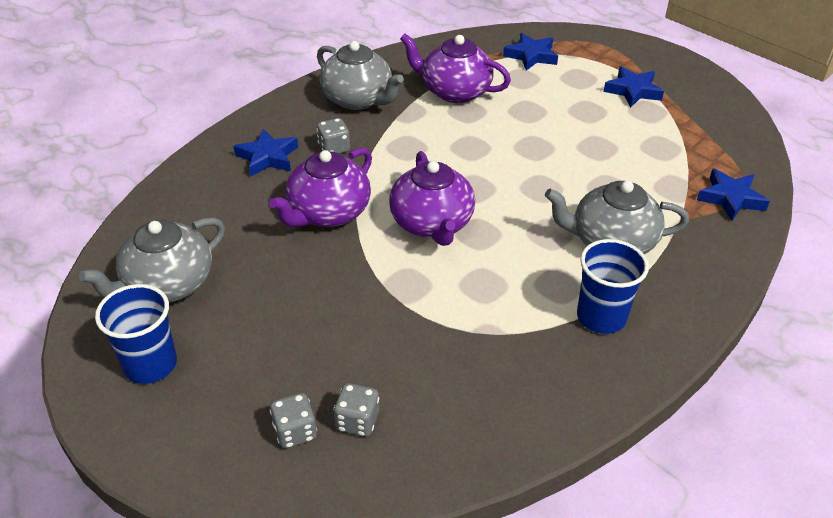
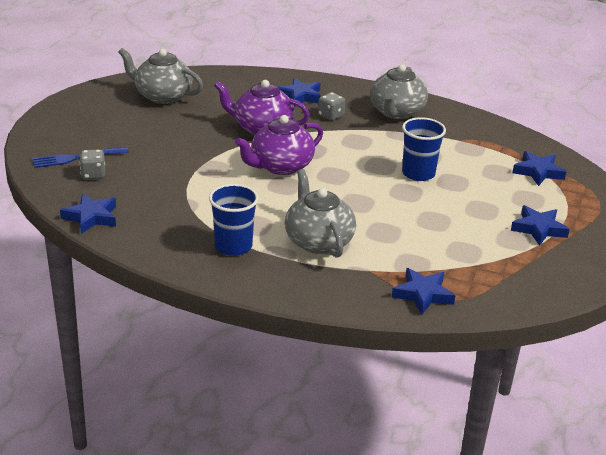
camera: 65 degrees right, 10 degrees down
blue cup [95,284,177,384] -> blue cup moved to [402,117,446,181]
grey dice [270,393,317,448] -> blue fork [32,147,128,168]
purple teapot [400,33,511,103] -> none
none -> blue star [60,193,116,234]

